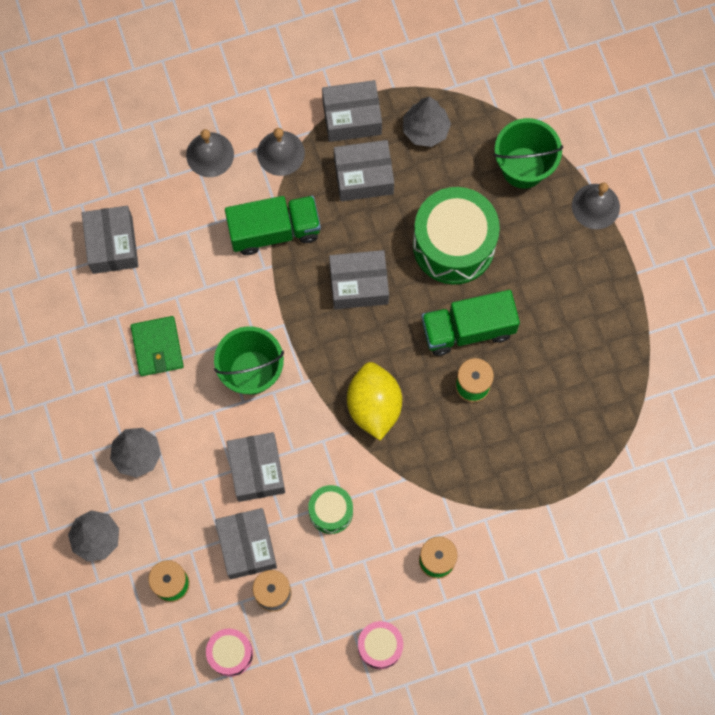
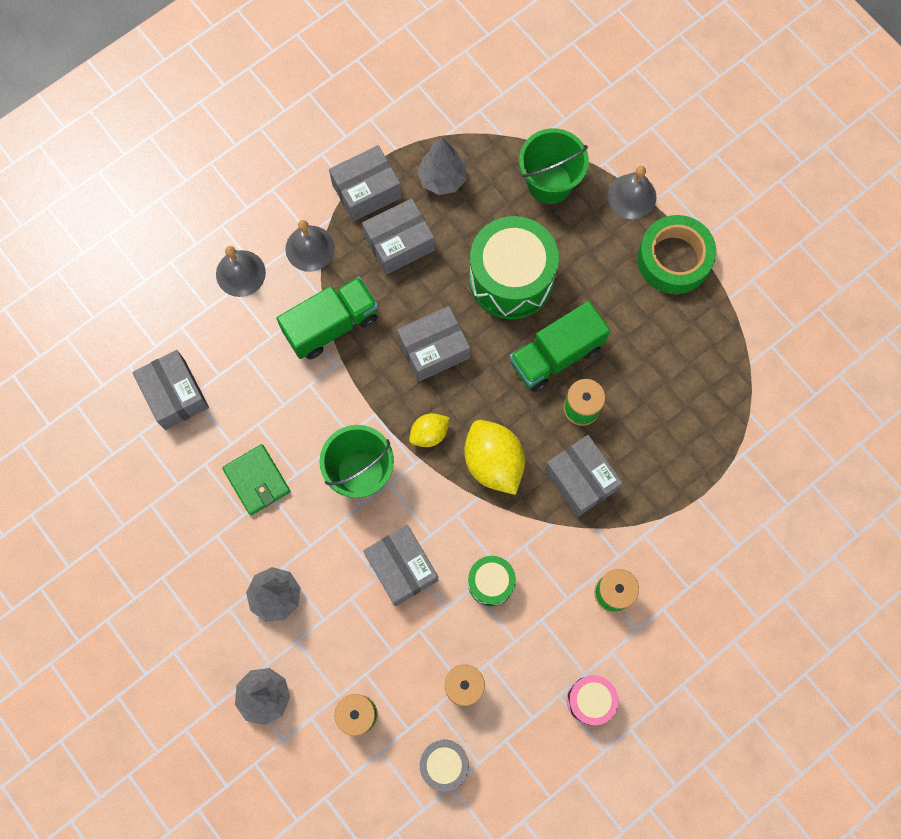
camera: 20 degrees left, 0 degrees up
pink drum [206,629,253,677] -> grey drum [420,739,469,791]
grey box [215,508,277,579] -> grey box moved to [544,435,623,517]
none -> yellow lemon [409,413,450,447]
none -> green tape [637,215,716,294]

